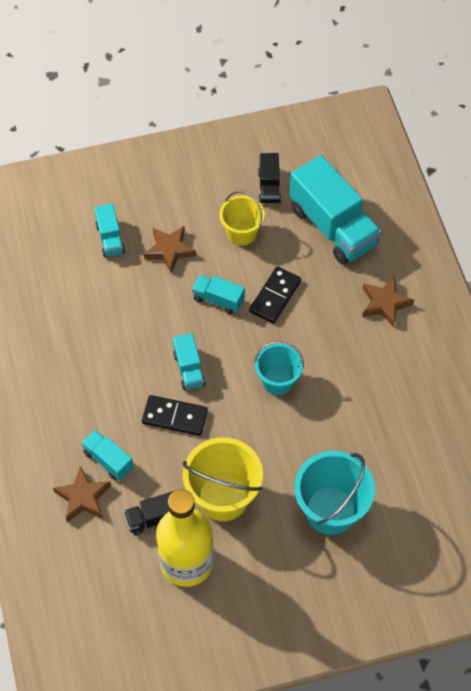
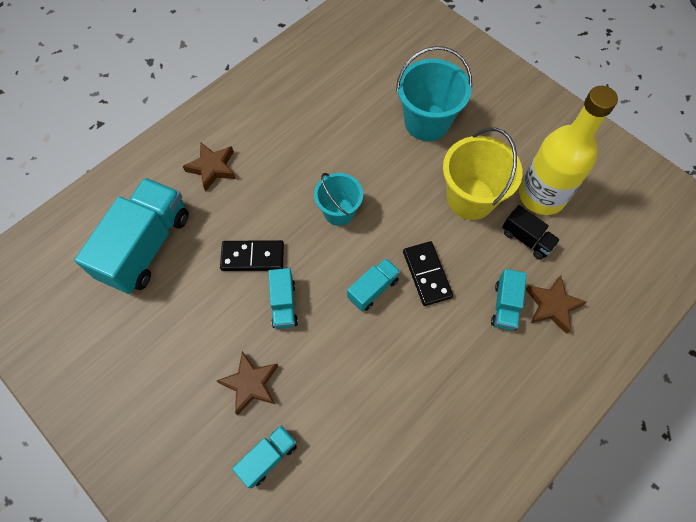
camera: 120 degrees left, 5 degrees up
yellow bucket [219,190,265,246] -> none
black truck [258,153,281,203] -> none

